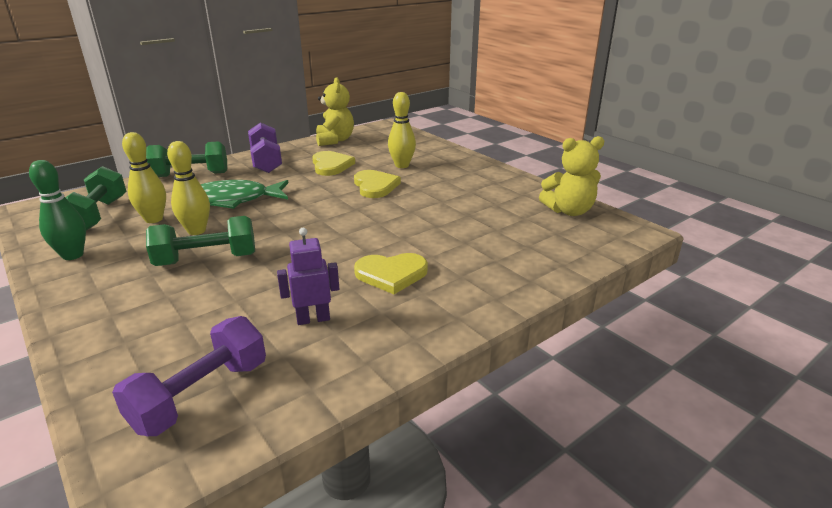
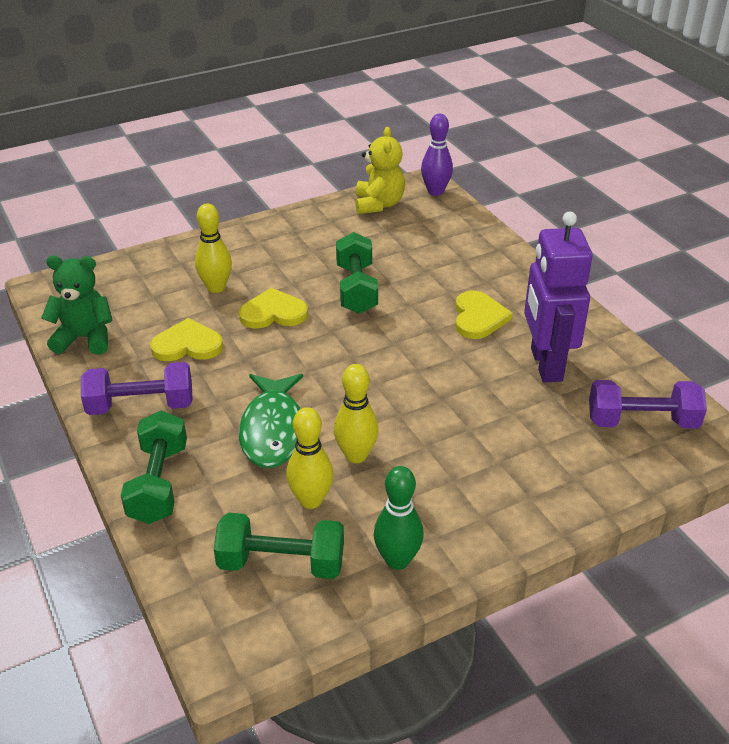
camera: 80 degrees left, 10 degrees up
purple dumbbell [112,316,266,436] -> purple dumbbell turned 45 degrees counterclockwise [589,380,707,428]
green dumbbell [146,216,255,266] -> green dumbbell moved to [336,232,378,314]
purple robot [277,228,339,325] -> purple robot [524,212,593,383], size x1.94
yellow teddy bear [316,77,354,146] -> green teddy bear [41,255,113,355]
none -> purple bowling pin [421,114,453,196]

